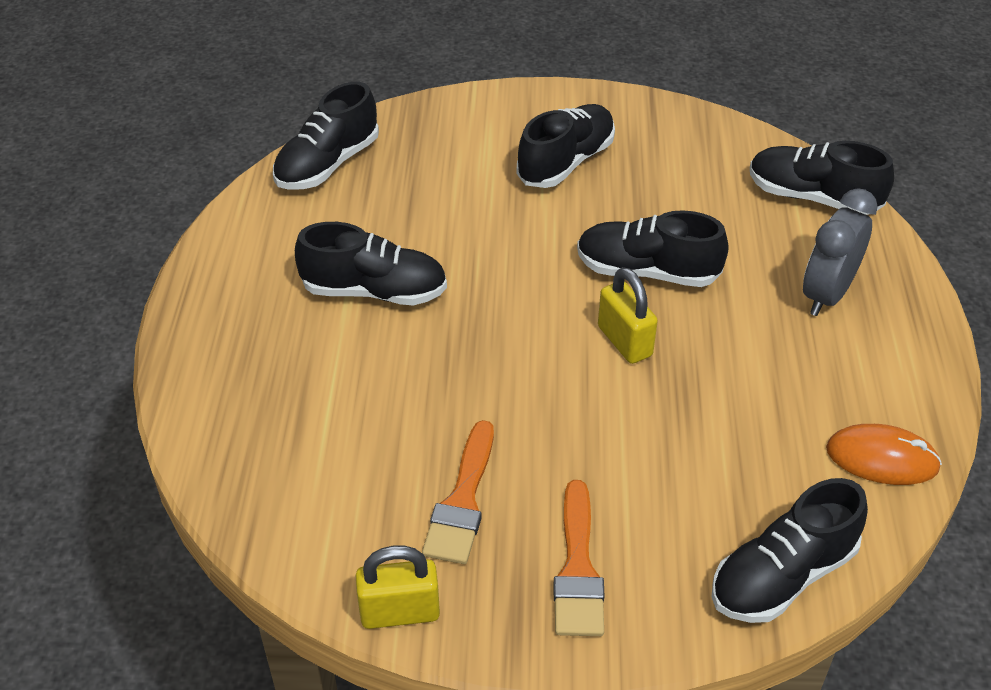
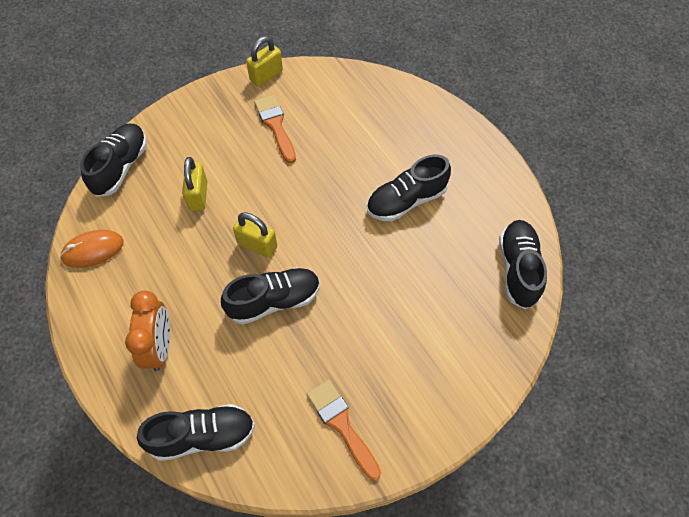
camera: 145 degrees right, 15 degrees up
black shoe [517,104,615,188] -> none
orange brush [554,480,604,636] -> orange brush moved to [307,380,381,481]
grey clock [803,188,878,316] -> orange clock [125,291,170,371]
none -> yellow padlock [182,157,207,211]

